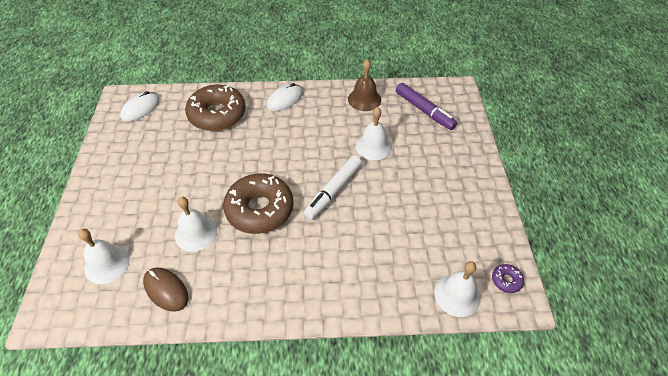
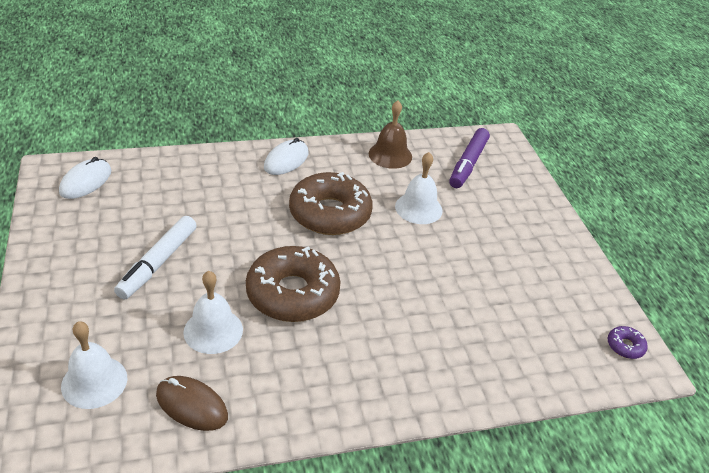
camera: 15 degrees left, 10 degrees down
brown donut [185,85,246,131] -> brown donut moved to [289,172,373,235]
white marker [304,156,362,220] -> white marker moved to [114,216,197,300]
purple marker [396,83,457,130] -> purple marker turned 75 degrees clockwise [449,128,490,188]
white bell [434,261,481,317] -> none

